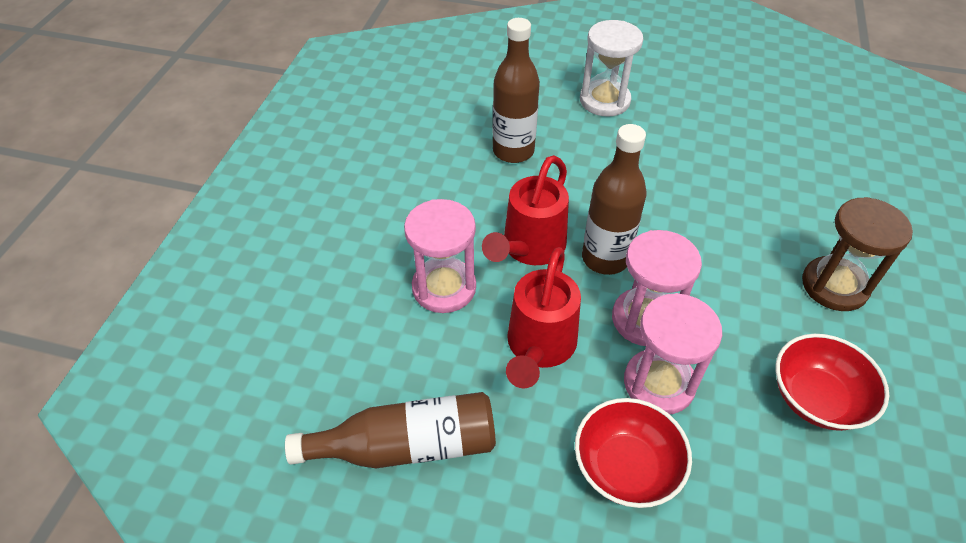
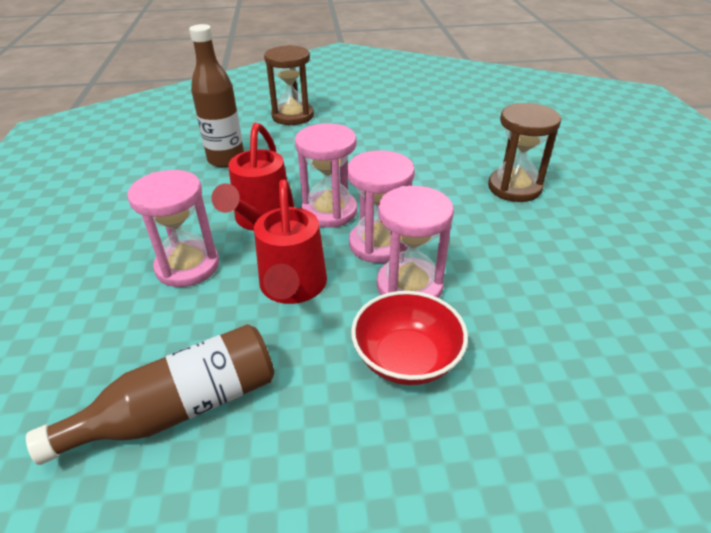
camera: 20 degrees left, 10 degrees down
white hourglass [580,20,643,117] -> brown hourglass [264,45,314,125]
brown bottle [582,124,647,275] -> pink hourglass [295,123,357,228]
red bowl [776,334,889,431] -> none

